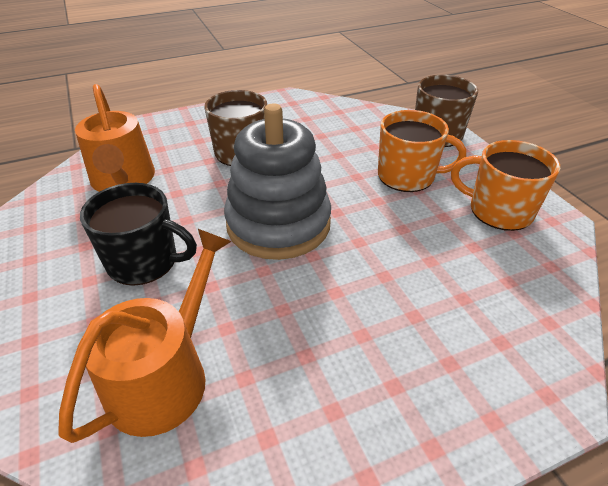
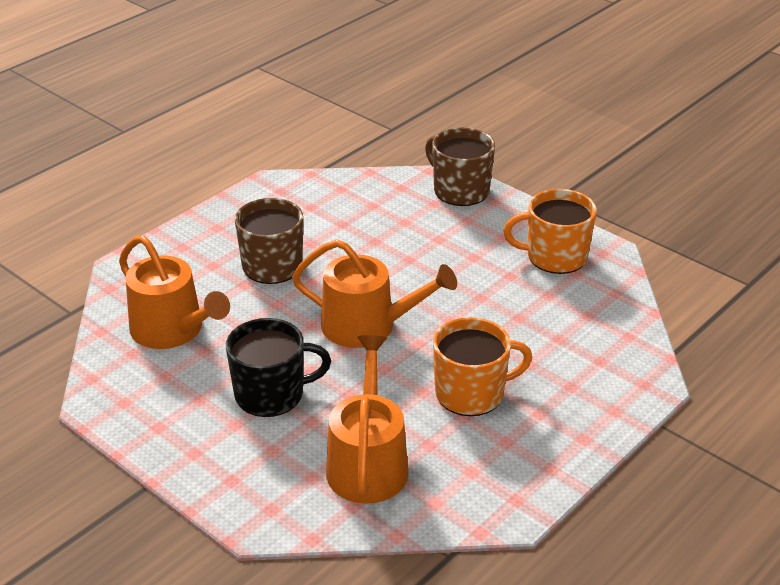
camera: 25 degrees left, 5 degrees down
grey stacking toy [224,104,331,260] -> orange watering can [292,239,457,348]
orange mug [378,110,466,192] -> orange mug moved to [433,317,533,416]

